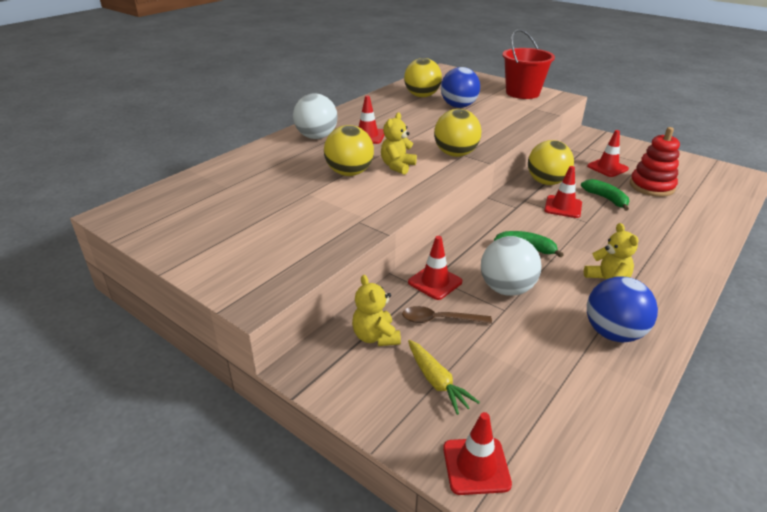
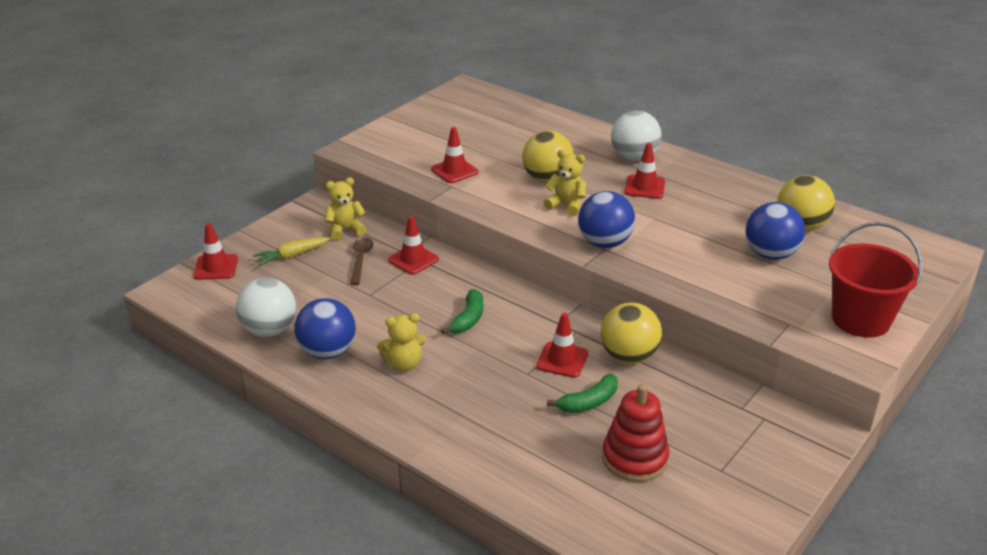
camera: 90 degrees right, 0 degrees up
yellow ball [434,109,481,157] -> blue ball [578,191,635,248]
white ball [481,236,542,296] -> white ball moved to [236,278,296,337]
red traffic cone [587,130,629,177] -> red traffic cone moved to [431,127,479,183]

